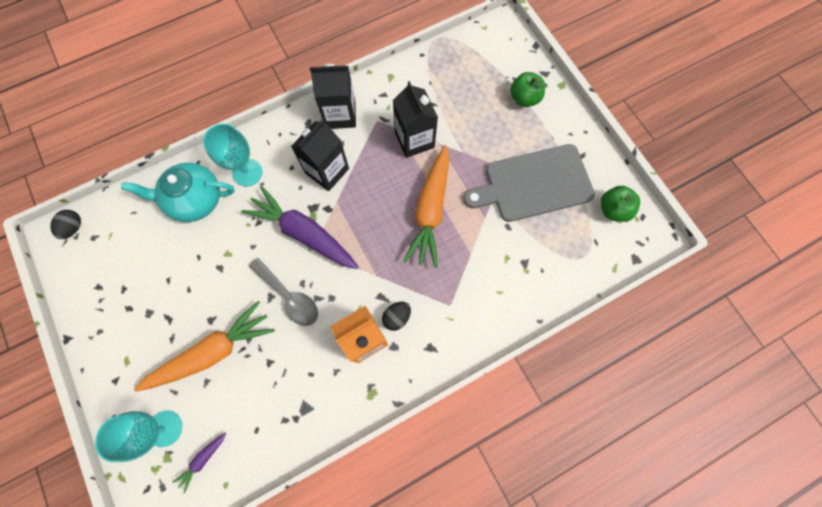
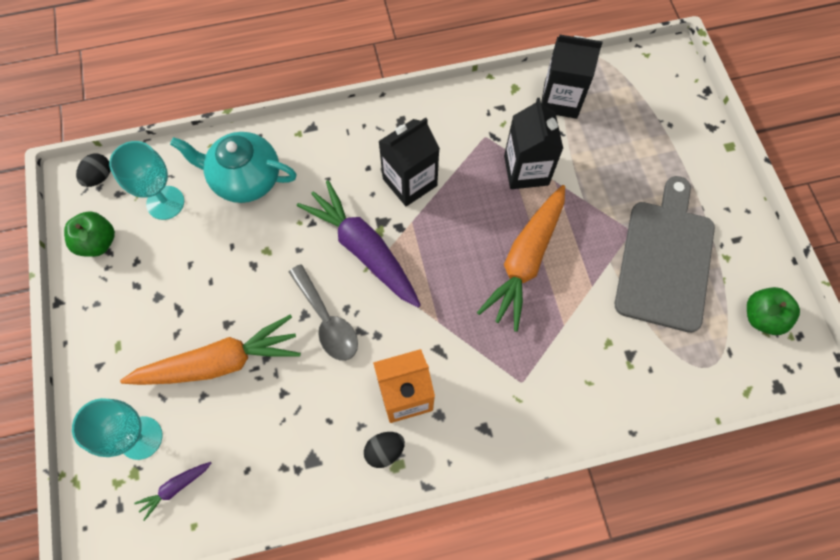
camera: 15 degrees right, 5 degrees down
turquoise goblet [203,124,263,187] -> turquoise goblet moved to [109,141,184,220]
black carton [310,64,356,129] -> black carton moved to [541,35,603,119]
black egg [382,302,411,331] -> black egg moved to [364,432,405,468]
grey cutting board [464,144,595,222] -> grey cutting board turned 105 degrees clockwise [615,176,715,333]
green apple [510,72,548,107] -> green apple moved to [64,211,115,257]

